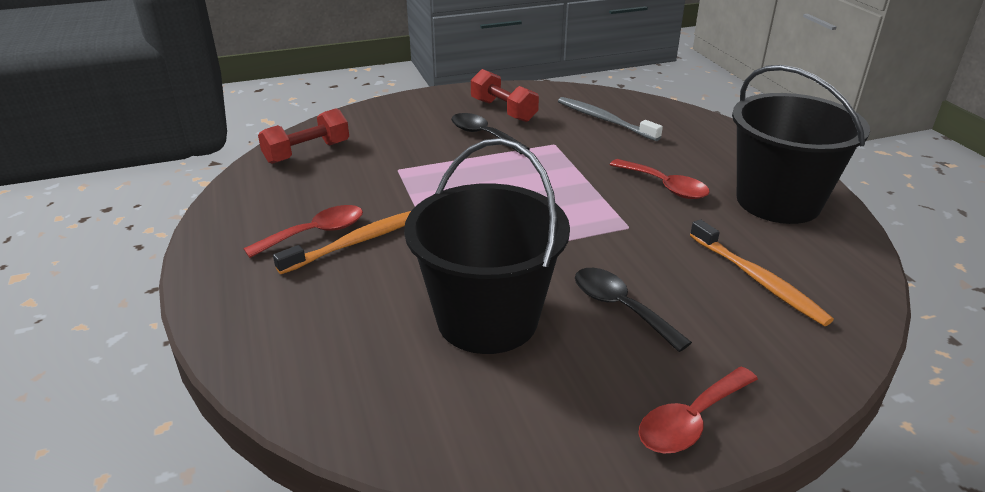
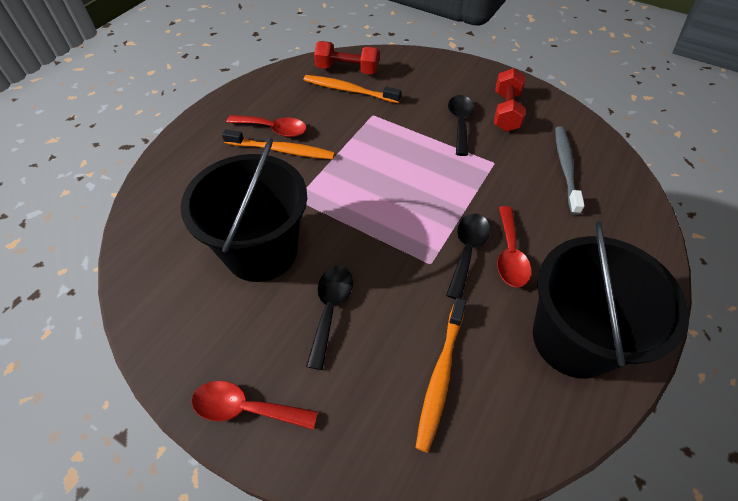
camera: 50 degrees right, 20 degrees up
none -> orange toothbrush [304,75,401,103]
none -> black spoon [446,214,490,299]

